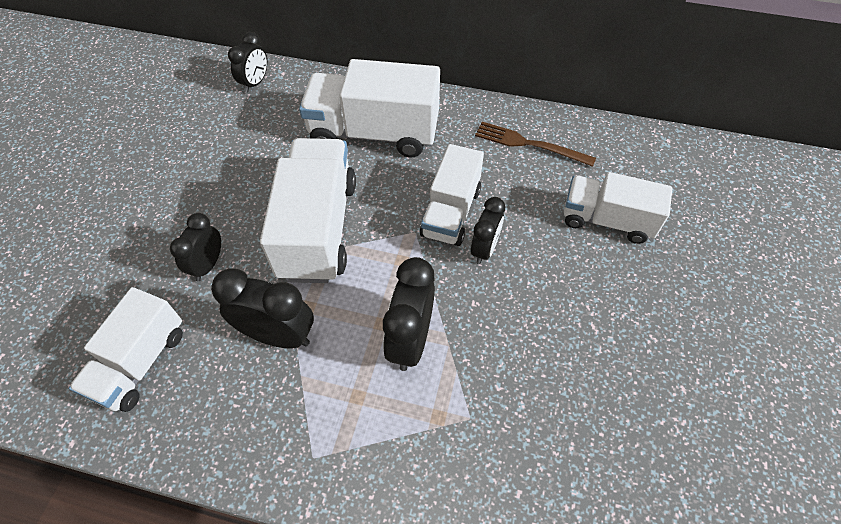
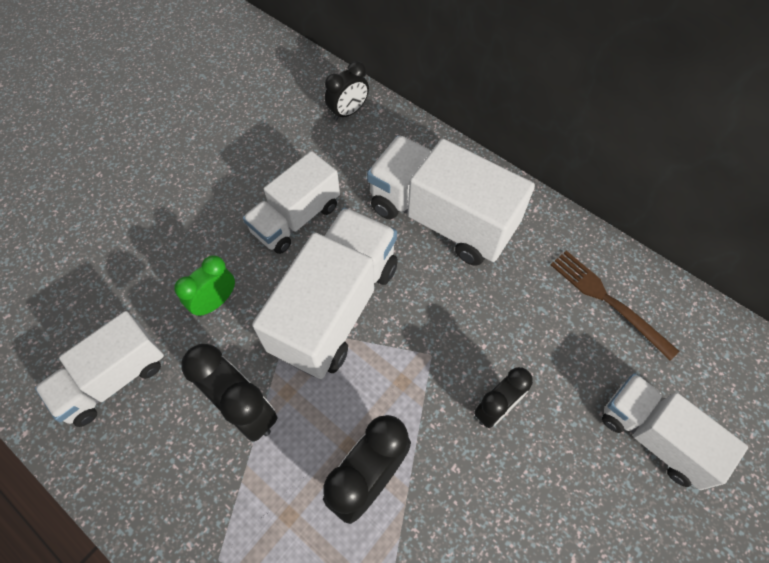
camera: 25 degrees right, 5 degrees up
black clock [170,213,221,281] -> green clock [174,255,235,317]
white truck [420,144,484,246] -> white truck moved to [243,151,340,254]

